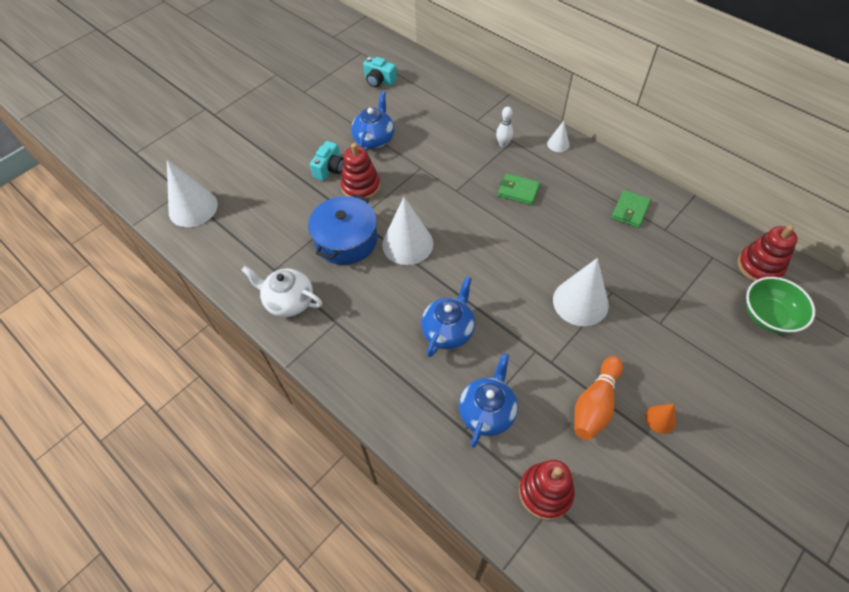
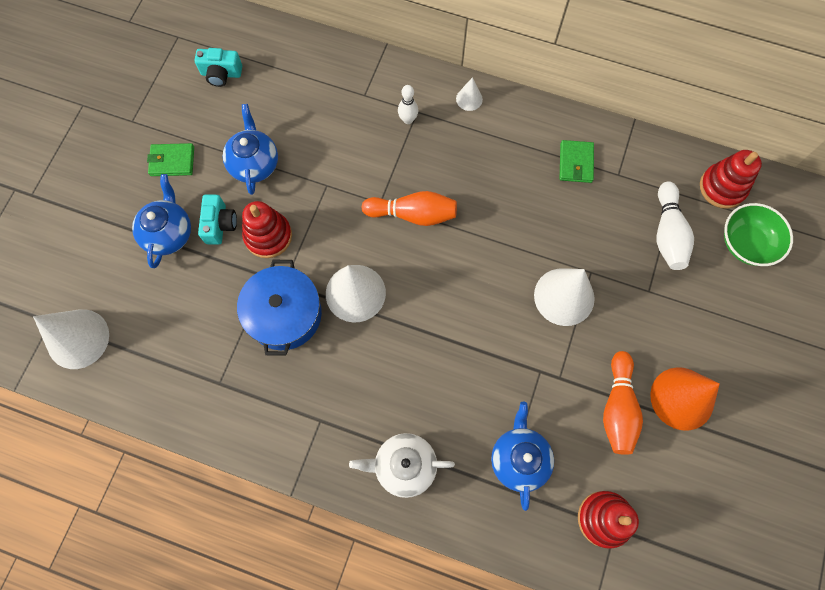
camera: 25 degrees left, 15 degrees up
white teapot [241,266,322,317] -> white teapot moved to [349,433,455,498]
blue teapot [421,276,475,357] -> blue teapot moved to [132,174,191,268]
green wallet [498,173,540,205] -> green wallet moved to [147,143,194,176]
orange cone [645,404,676,434] -> orange cone [650,367,720,431], size x2.07
none -> orange bowling pin [362,191,457,226]
none -> white bowling pin [656,181,694,270]

